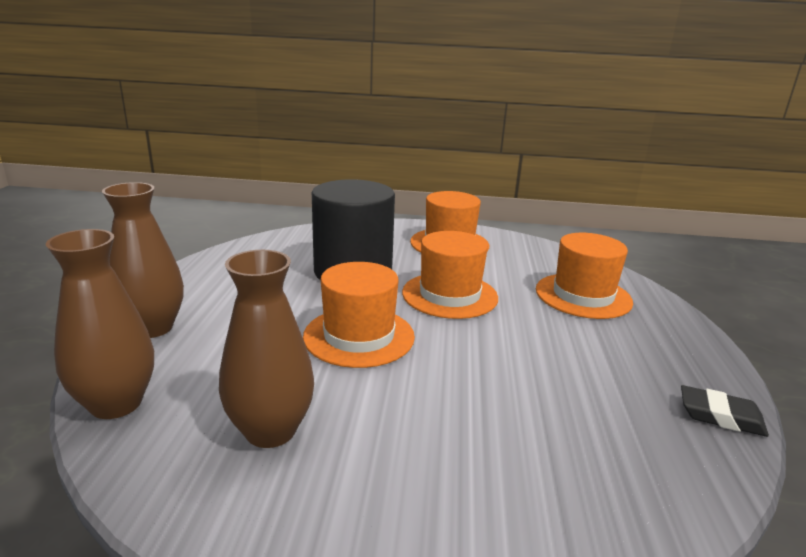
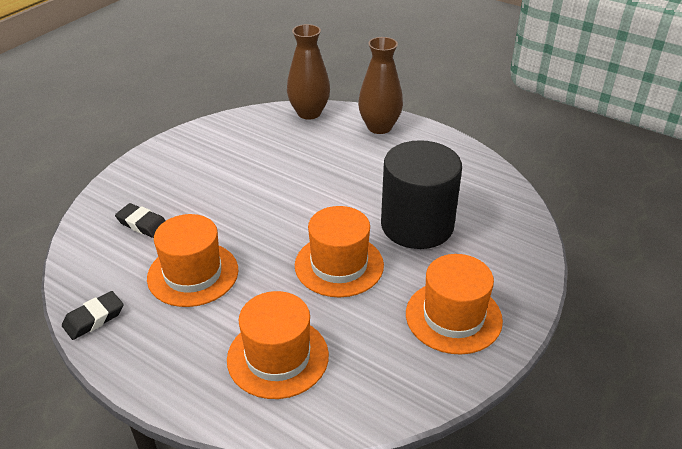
camera: 120 degrees right, 15 degrees up
brown vase [219,250,314,448] -> none
orange hat [303,262,415,368] -> orange hat moved to [147,214,238,307]
none -> black eraser [115,203,166,238]

